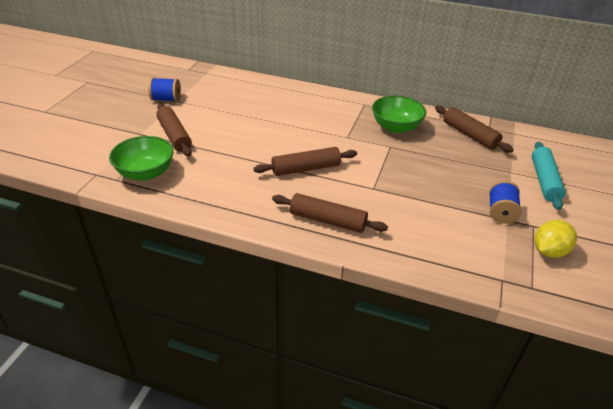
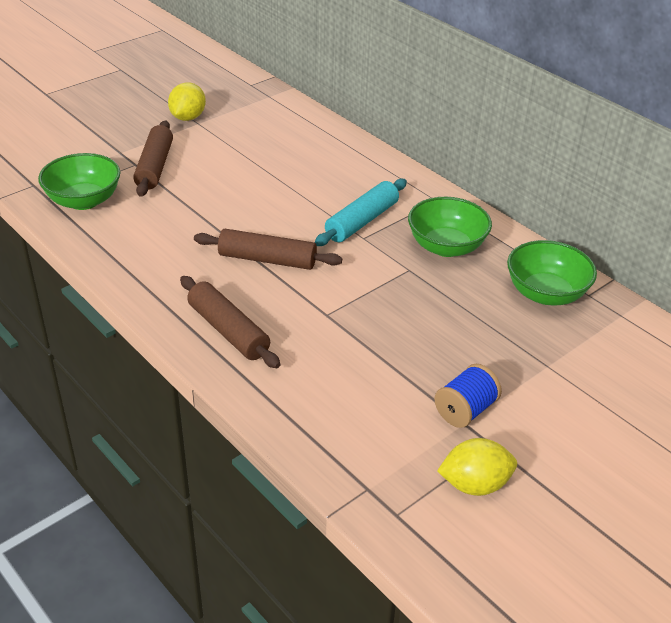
camera: 30 degrees right, 0 degrees up
blue spool [148,78,181,102] -> yellow lemon [168,82,206,121]
brown rolling pin [435,105,514,153] -> green bowl [507,240,597,306]
turquoise rolling pin [532,142,566,210] -> turquoise rolling pin moved to [315,179,407,246]

